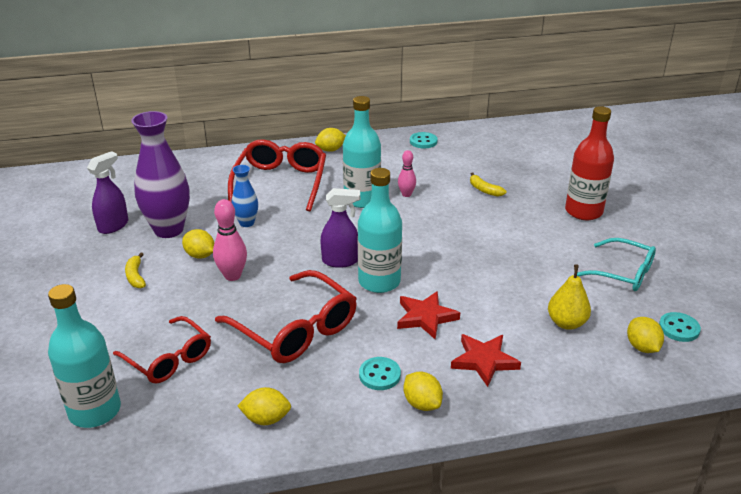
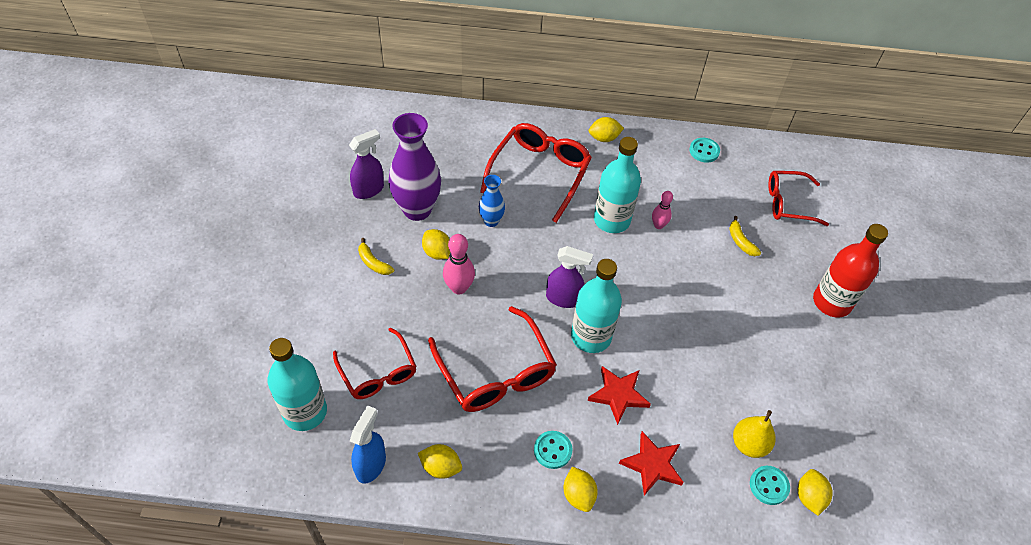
camera: 15 degrees right, 20 degrees up
yellow banana [125,253,146,288] -> yellow banana turned 45 degrees counterclockwise [358,238,394,275]
turquoise glasses [577,238,656,291] -> none
turquoise button [659,312,701,342] -> turquoise button moved to [750,466,790,505]
none -> blue spray bottle [350,405,386,484]
none -> red glasses [768,171,829,226]

